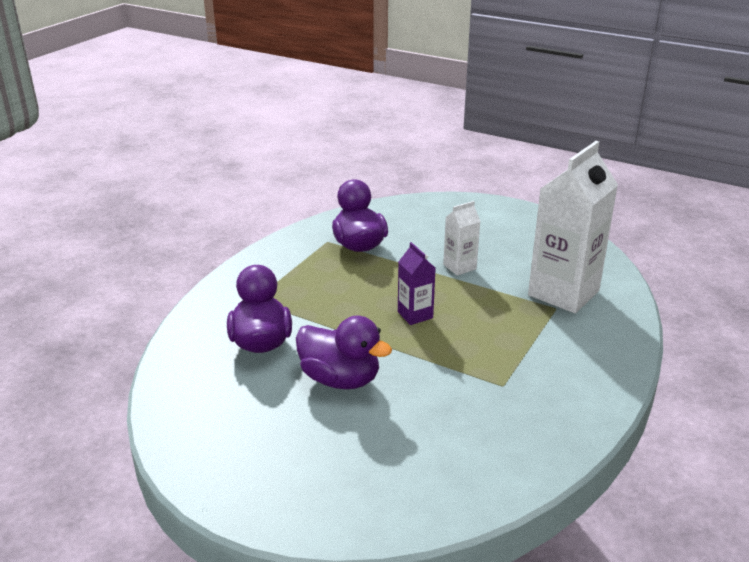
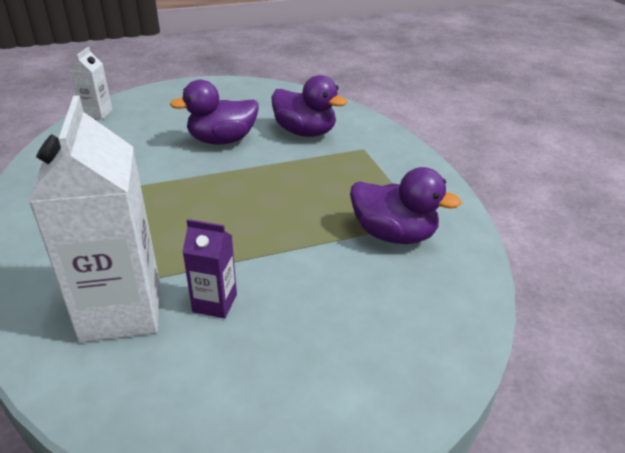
camera: 130 degrees right, 5 degrees up
purple carton [398,242,436,325] -> purple carton moved to [182,219,237,318]
white carton [443,201,481,276] -> white carton moved to [70,47,112,120]

